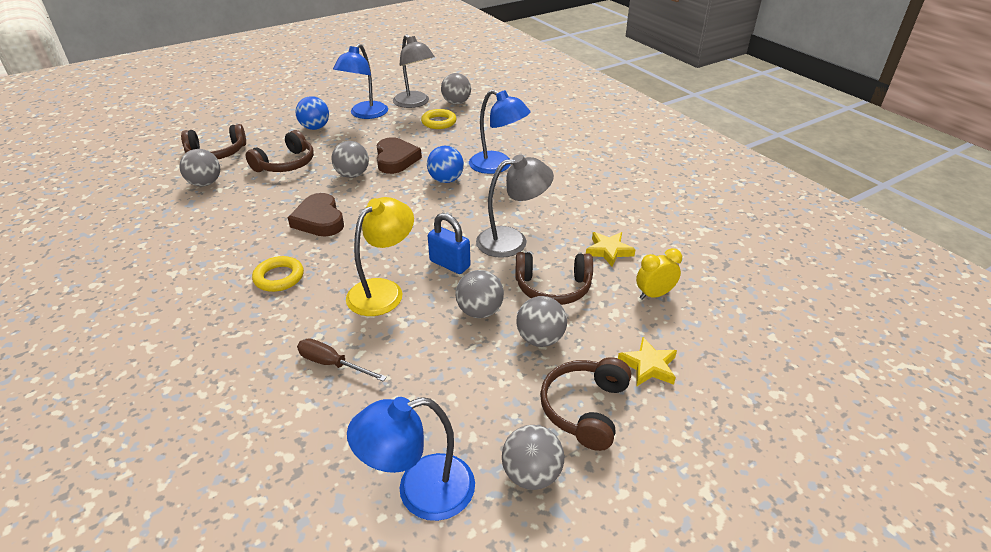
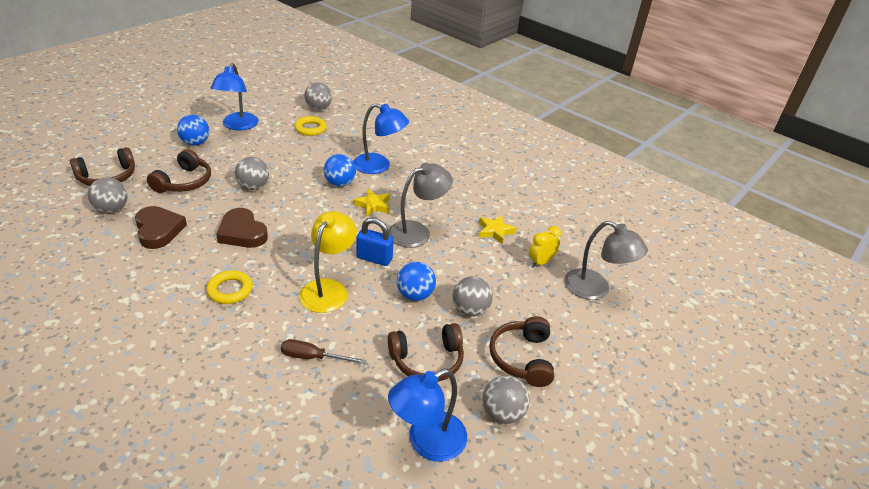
camera: 20 degrees left, 0 degrees up
brown heart [377,137,422,174] -> brown heart moved to [135,206,187,249]
grey lamp [393,34,435,108] -> grey lamp moved to [564,221,648,300]
grey ball [456,270,504,318] -> blue ball [397,262,436,301]
brown headphones [515,252,593,305] -> brown headphones moved to [388,323,464,382]
yellow star [618,337,677,386] -> yellow star moved to [353,189,390,217]

